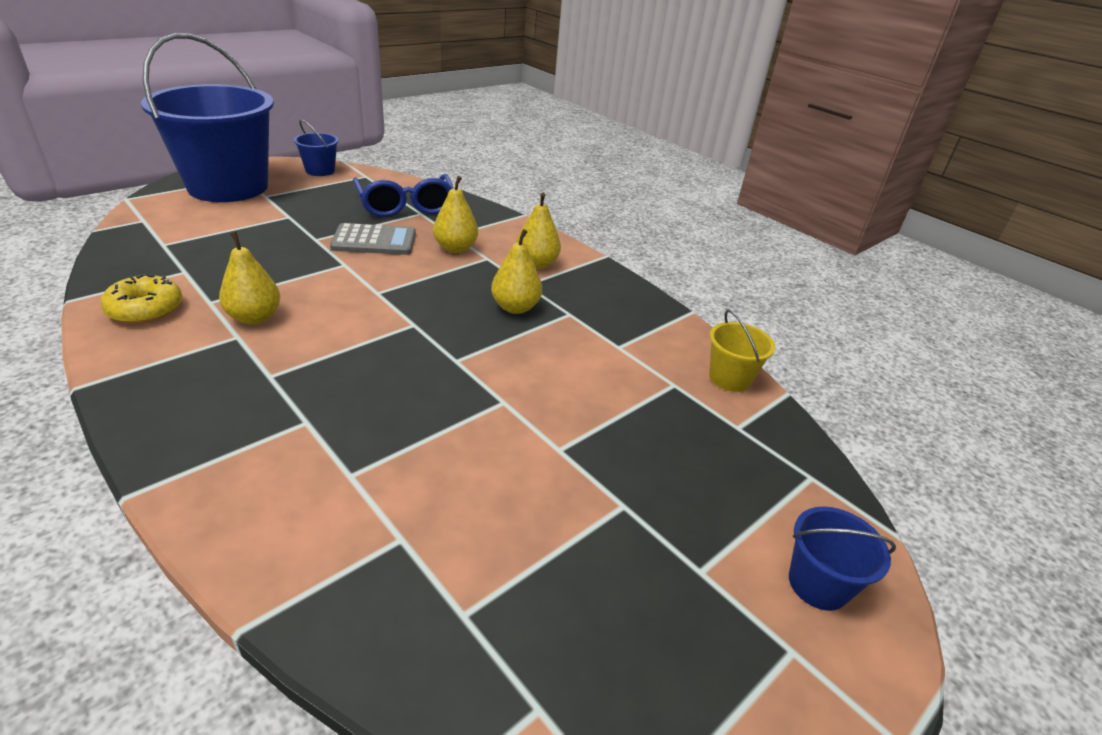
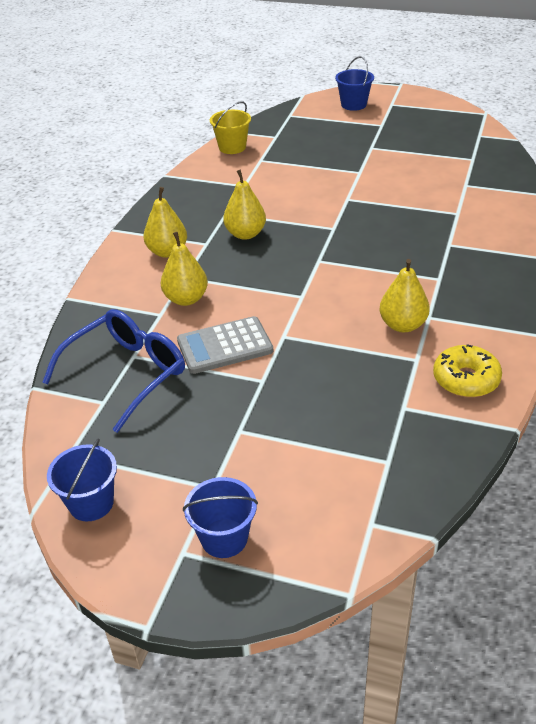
camera: 115 degrees left, 5 degrees up
blue bucket [141,33,274,202] -> blue bucket [183,477,258,558], size x0.41
grey calculator [330,223,416,255] -> grey calculator turned 75 degrees counterclockwise [177,316,273,374]

